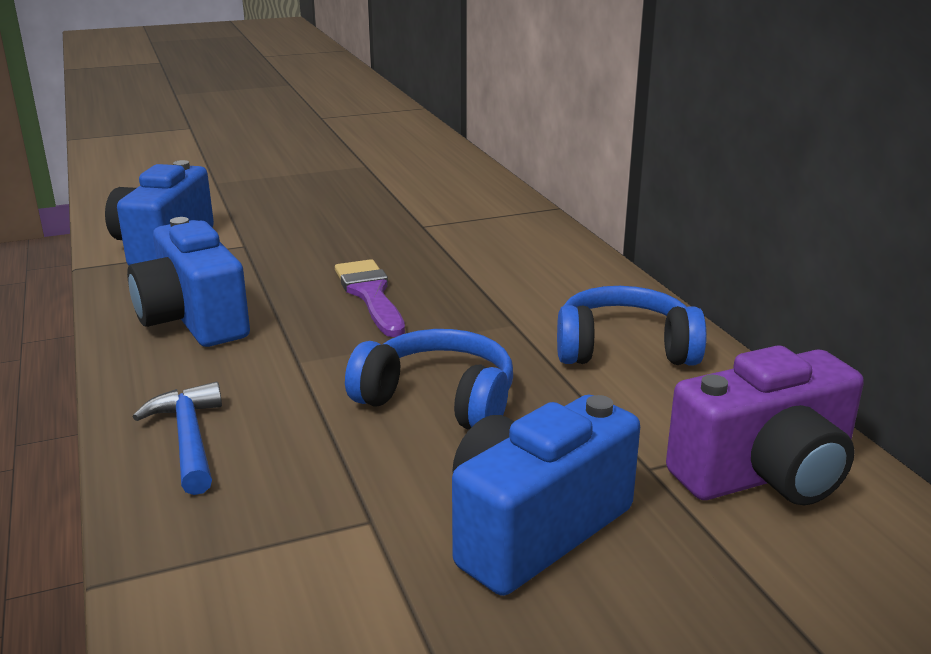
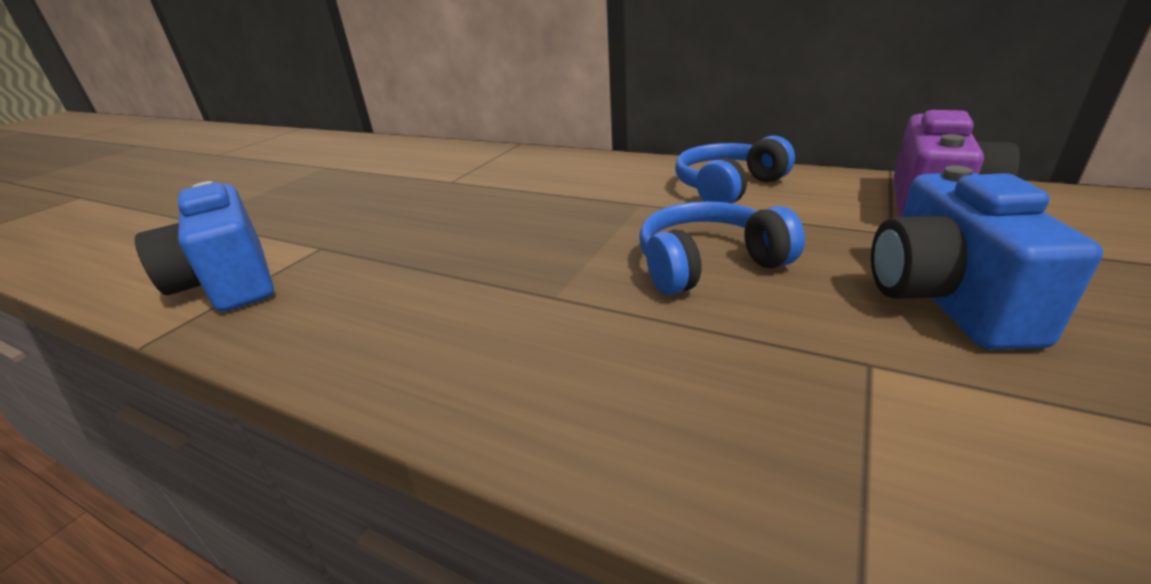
camera: 40 degrees left, 5 degrees up
blue camera [127,217,250,347] -> none
blue hammer [133,382,222,495] -> none
purple brush [335,259,405,337] -> none

